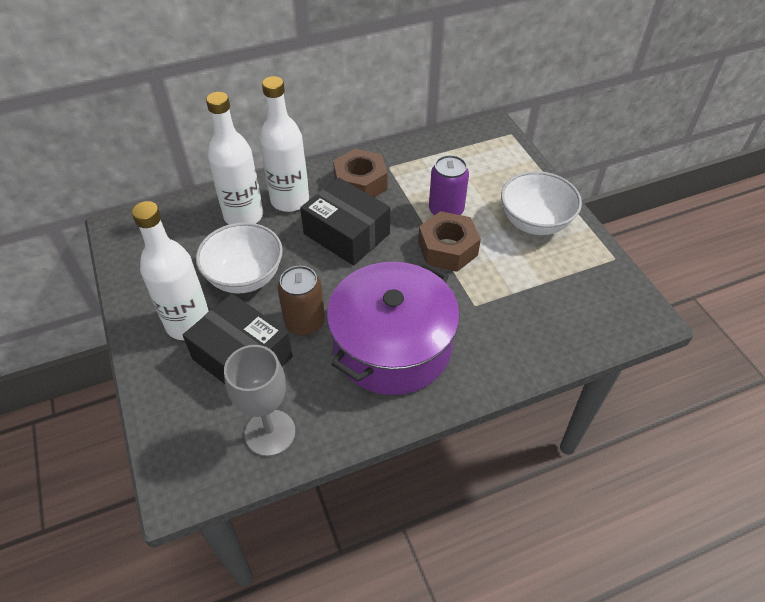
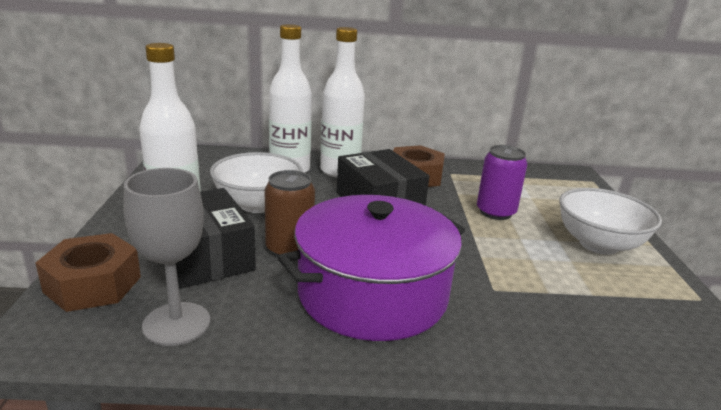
camera: 20 degrees right, 25 degrees down
brown nut [418,211,481,272] -> brown nut moved to [36,233,141,312]

